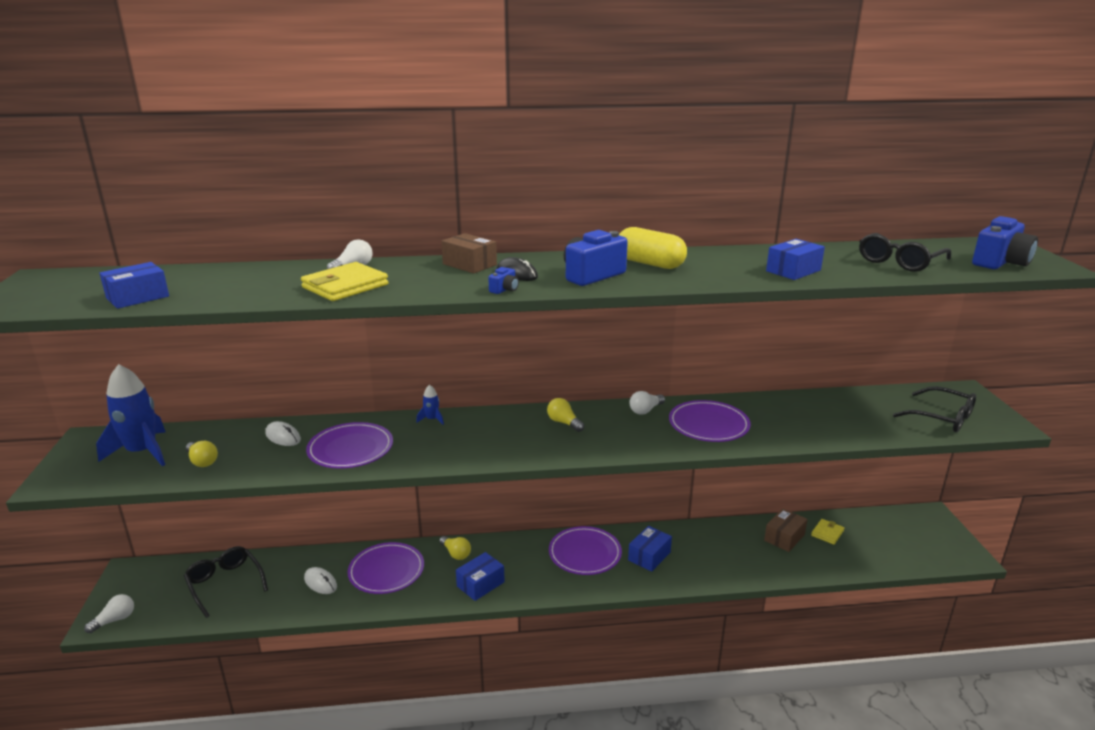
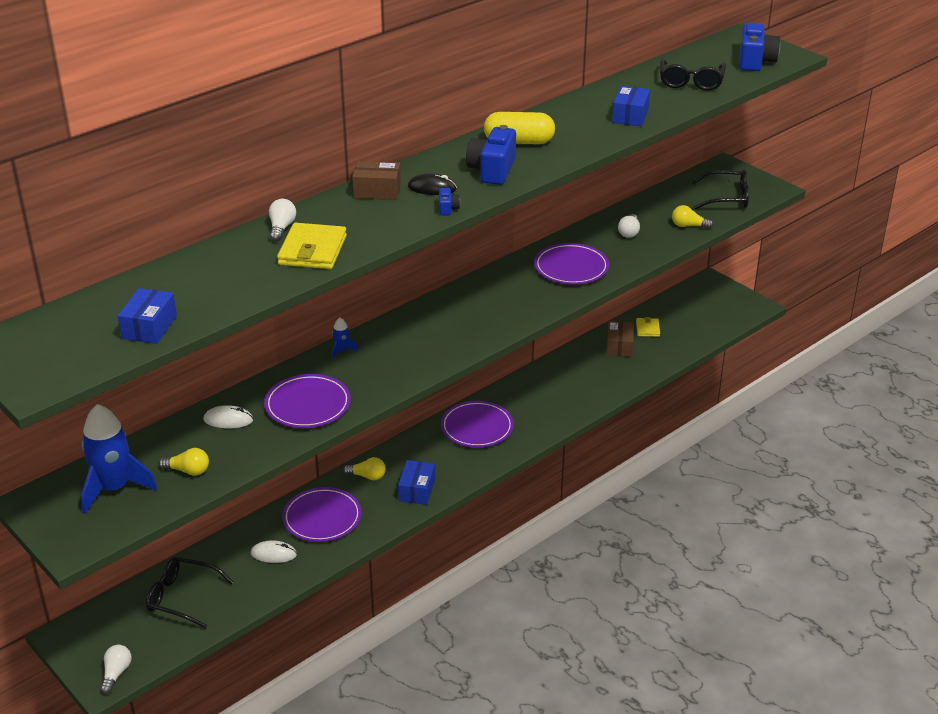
camera: 35 degrees left, 10 degrees up
yellow light bulb [547,398,584,432] -> yellow light bulb moved to [672,205,713,229]
blue box [628,526,672,572] -> none
white light bulb [629,391,665,415] -> white light bulb moved to [618,214,640,238]

